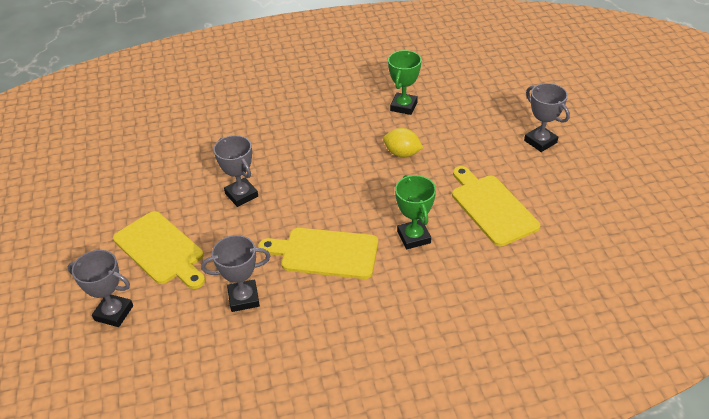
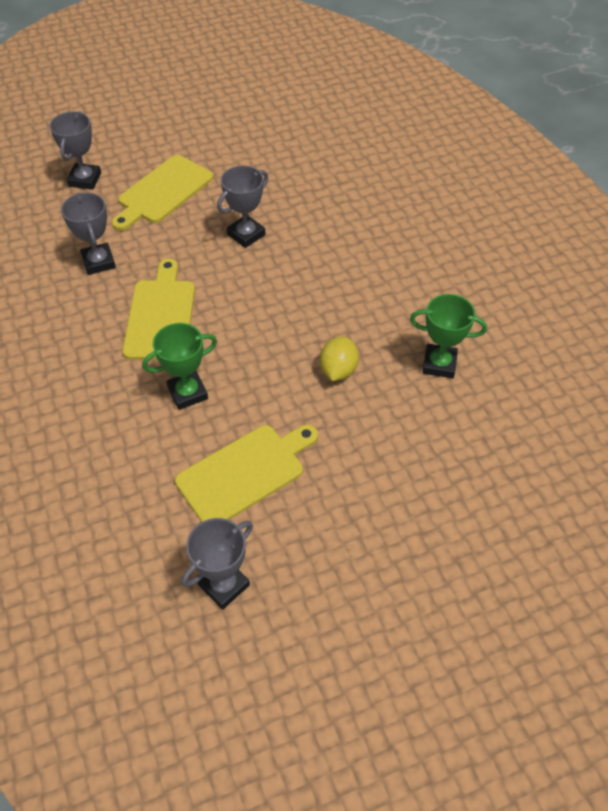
camera: 80 degrees right, 10 degrees up
grey trophy [524,83,570,152] -> grey trophy moved to [181,518,253,610]

